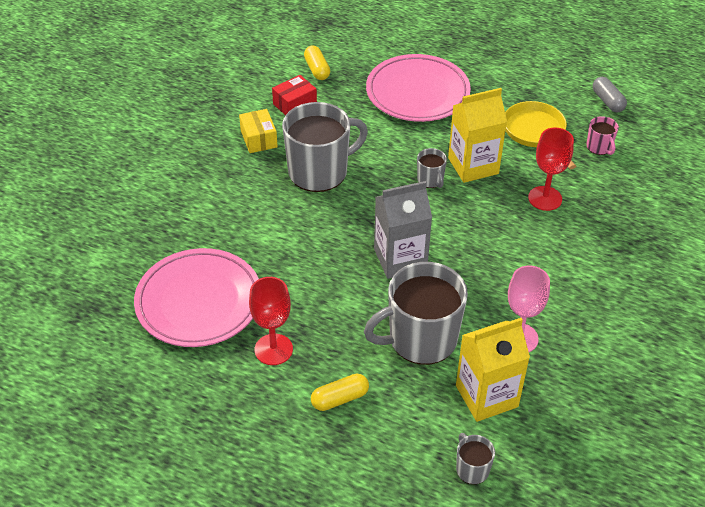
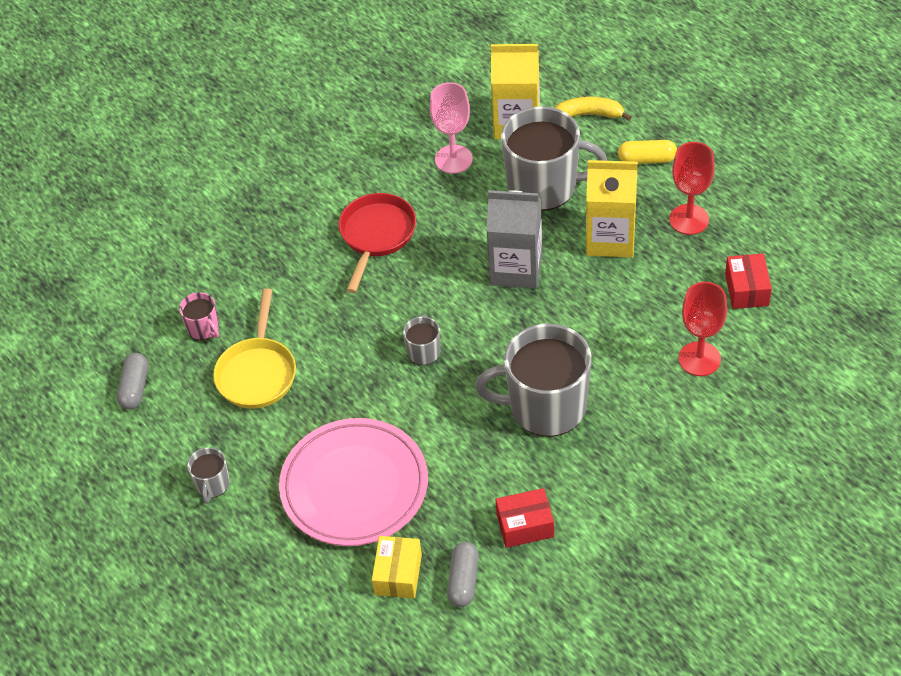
camera: 150 degrees left, 5 degrees up
pink plate [134,248,259,347] -> red box [725,254,772,309]
yellow box [239,109,278,153] -> yellow box moved to [372,536,422,598]
yellow capsule [304,46,330,80] -> grey capsule [447,542,479,607]
yellow carton [448,88,507,183] -> yellow carton moved to [586,160,638,257]
grey mug [456,433,495,484] -> grey mug moved to [187,447,230,503]
red goblet [528,127,574,211] -> red goblet moved to [679,282,727,376]
pink mug [586,116,619,155] -> pink mug turned 135 degrees clockwise [179,292,219,340]
none -> red pan [339,193,416,293]
none -> yellow banana [554,97,632,120]

